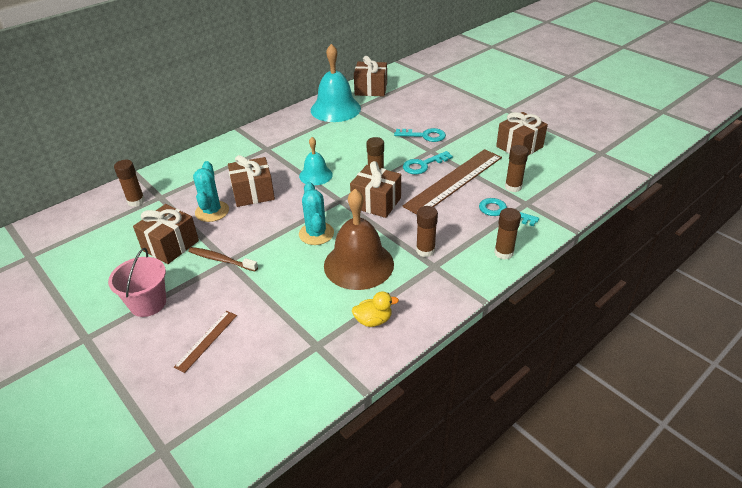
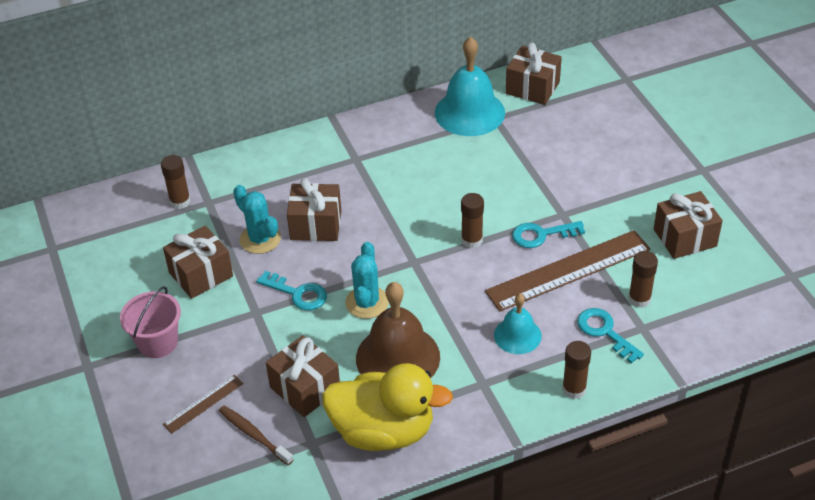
camera: 20 degrees right, 5 degrees up
brown toothbrush [188,247,258,271] -> brown toothbrush moved to [219,405,293,465]
turquoise cactus [193,161,229,222] -> turquoise cactus turned 60 degrees counterclockwise [233,185,281,254]
turquoise bell [299,137,333,185] -> turquoise bell moved to [494,294,542,354]
brown gift [350,161,401,218] -> brown gift moved to [266,335,340,417]
yellow duck [352,291,399,327] -> yellow duck [322,363,453,451], size x2.38
turquoise key [394,128,446,142] -> turquoise key moved to [256,271,327,310]
brown glue stick [416,206,438,257] -> none

